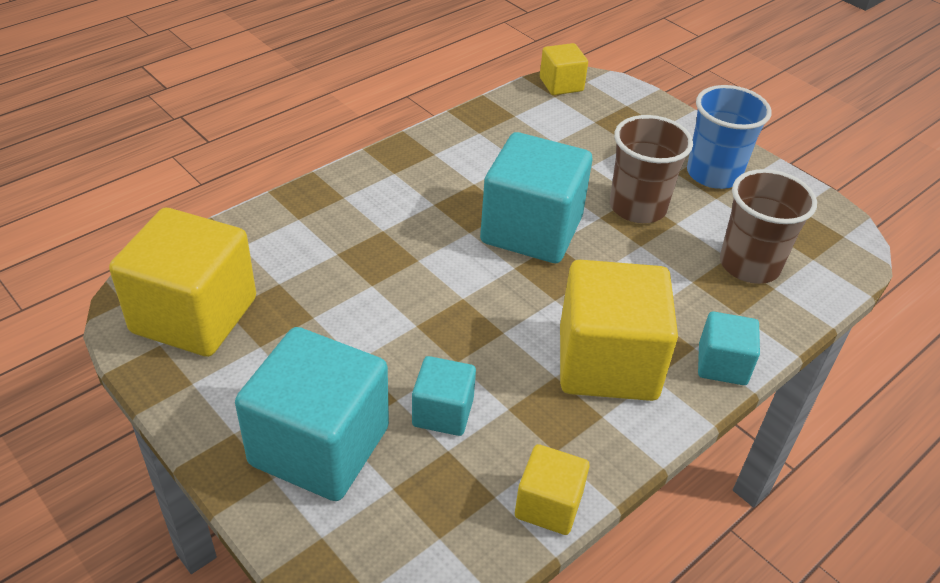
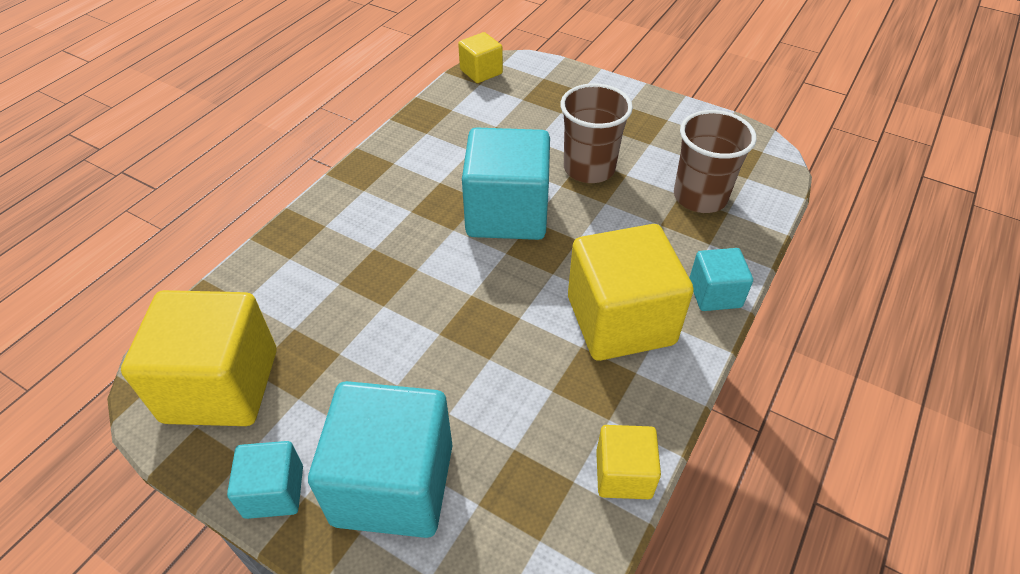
camera: 15 degrees left, 5 degrees up
turquoise cube [412,356,476,436] -> turquoise cube moved to [227,441,303,519]
blue cup [687,85,771,189] -> none

